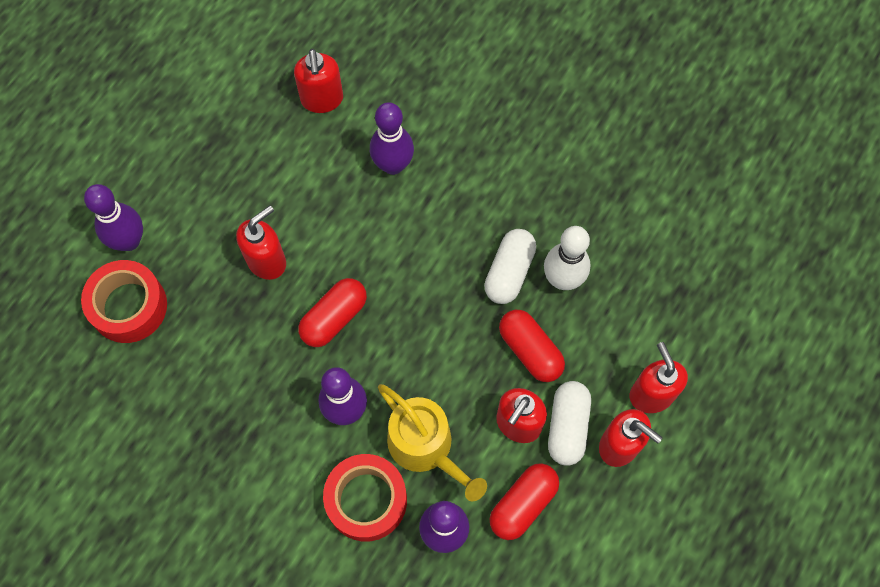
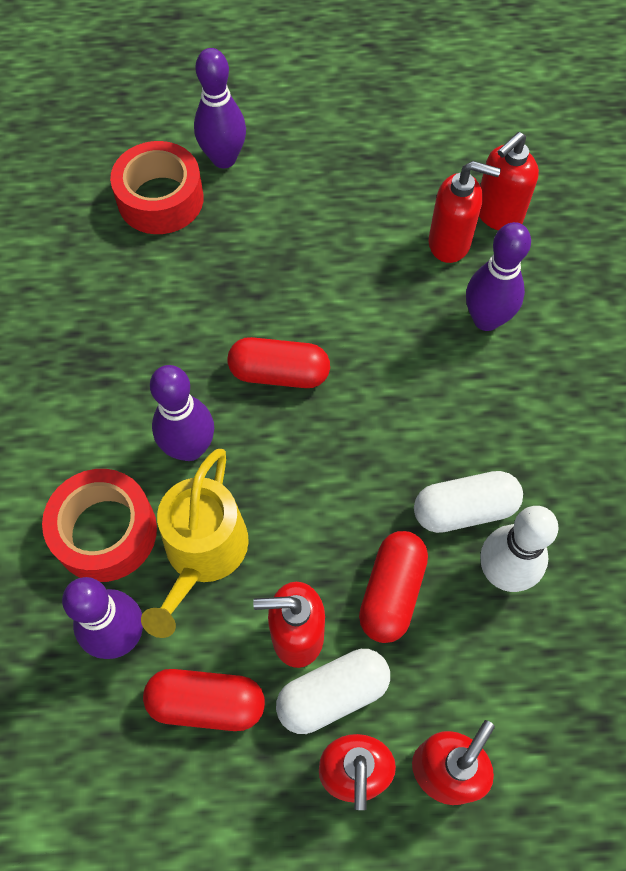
camera: 55 degrees right, 5 degrees down
red soap dispenser [236,205,286,280] -> red soap dispenser moved to [429,161,501,263]

